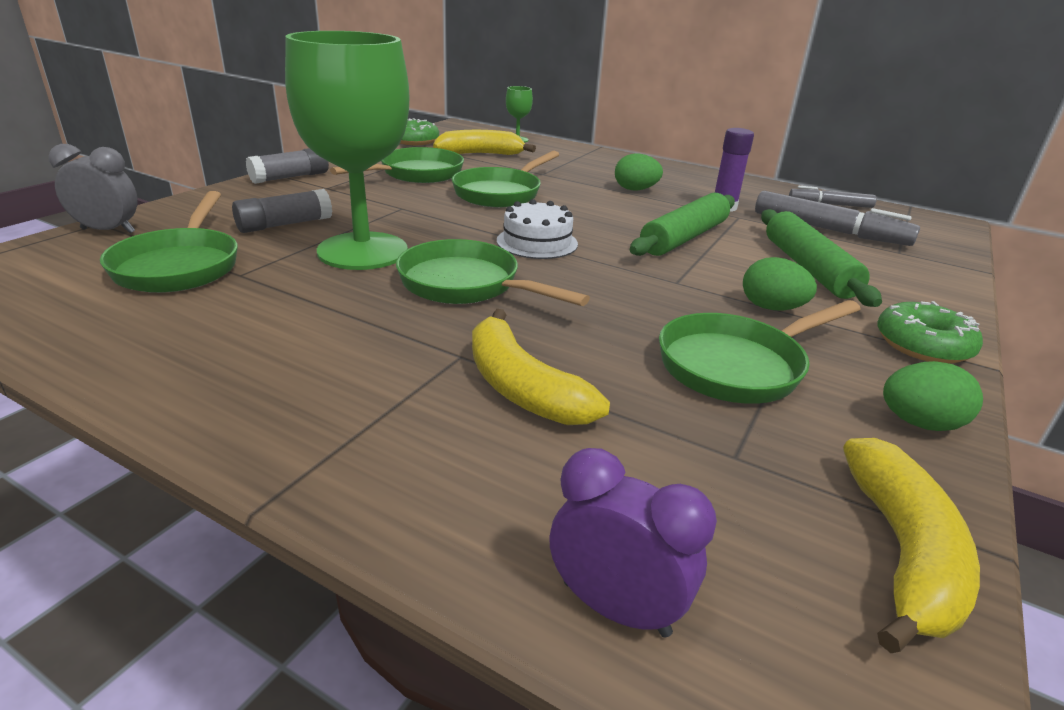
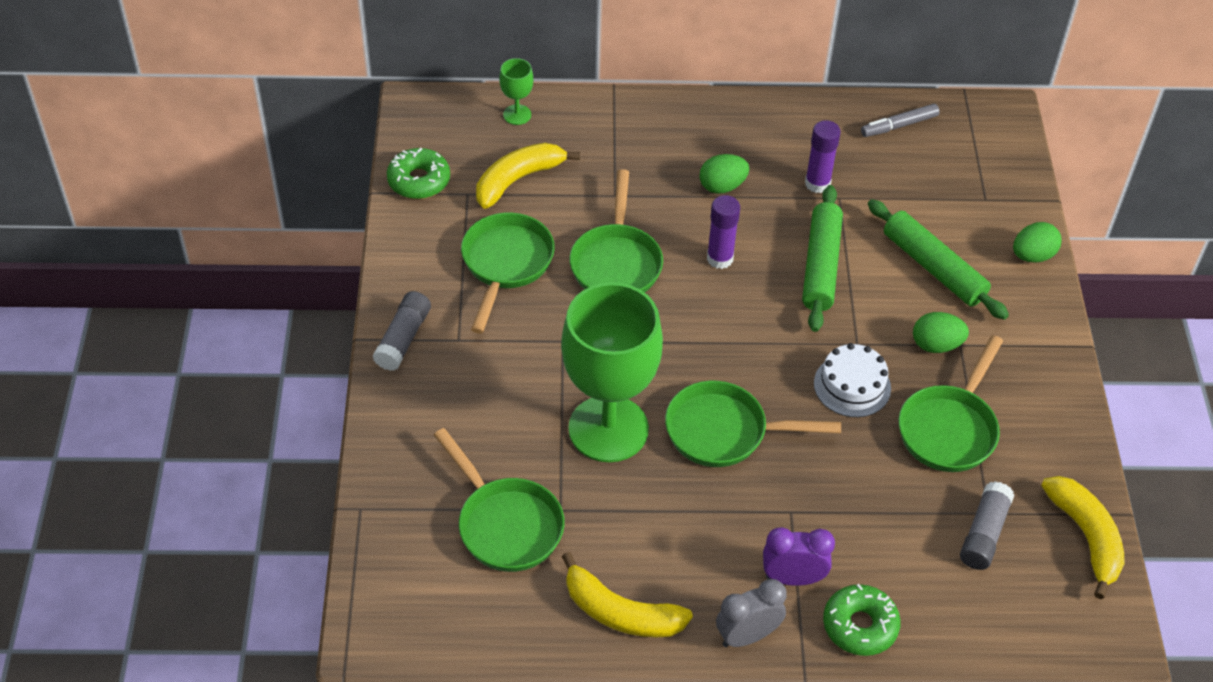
camera: 30 degrees left, 20 degrees up
grey clock [49,144,138,233] -> grey clock moved to [716,579,786,647]
grey glue stick [232,189,332,233] -> grey glue stick moved to [960,481,1015,570]
yellow banana [472,309,610,425] -> yellow banana moved to [562,552,693,637]
white cake [497,199,578,259] -> white cake moved to [814,343,891,417]
purple clock [550,448,717,637] -> purple clock moved to [763,527,835,586]
grey marker [755,191,920,246] -> none
green donut [877,301,983,364] -> green donut moved to [823,584,901,656]
green egg [883,361,983,431] -> green egg moved to [1013,222,1062,263]
none -> purple glue stick [707,195,740,269]

